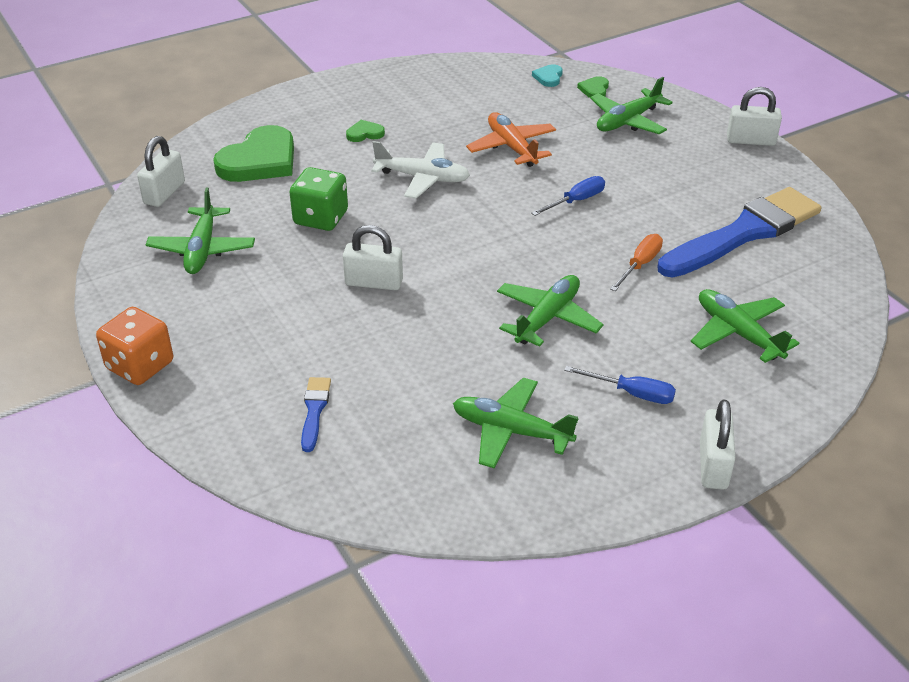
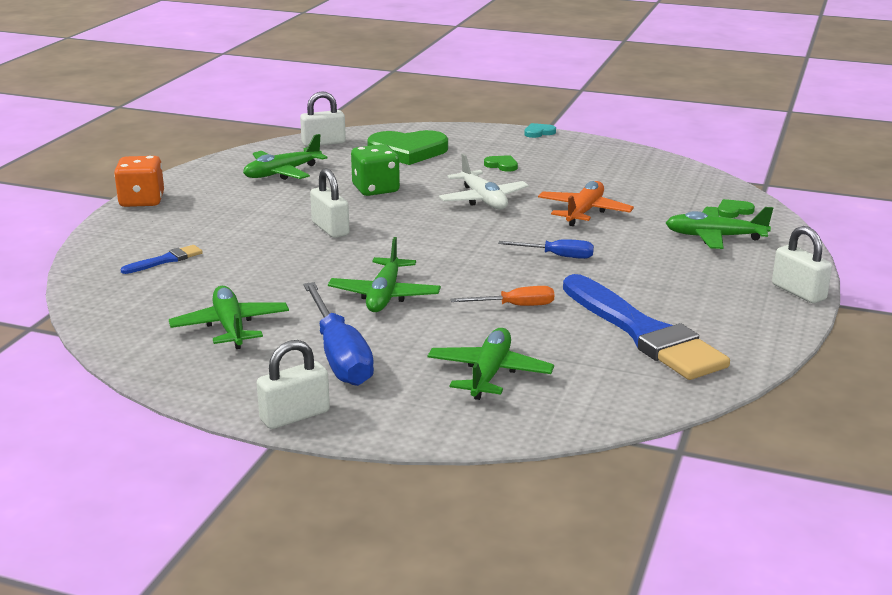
camera: 50 degrees right, 15 degrees down
green plane [497,275,604,347] -> green plane turned 105 degrees clockwise [328,237,441,312]
turquoise heart [532,64,563,87] -> turquoise heart moved to [524,123,556,138]
blue screwdriver [564,366,676,404] -> blue screwdriver [303,282,374,386], size x1.83
blue brush [657,187,821,278] -> blue brush turned 45 degrees clockwise [563,274,730,380]

